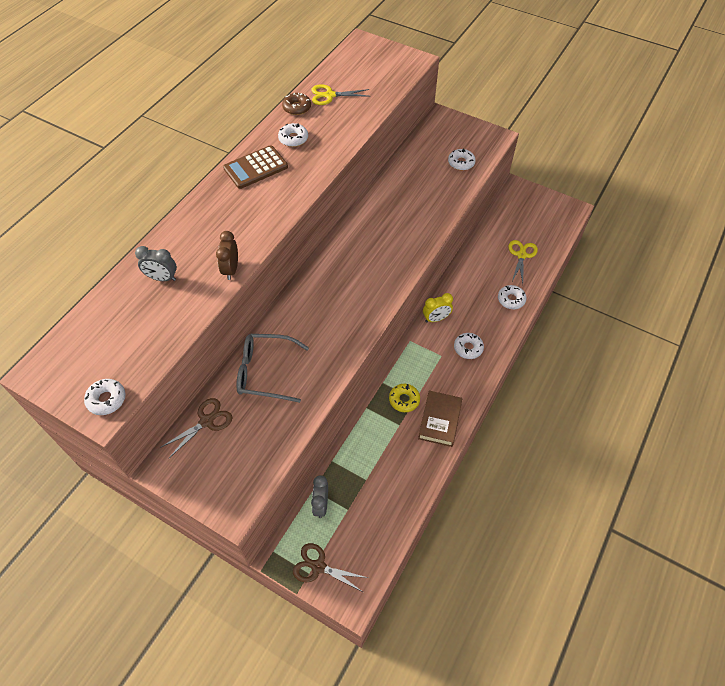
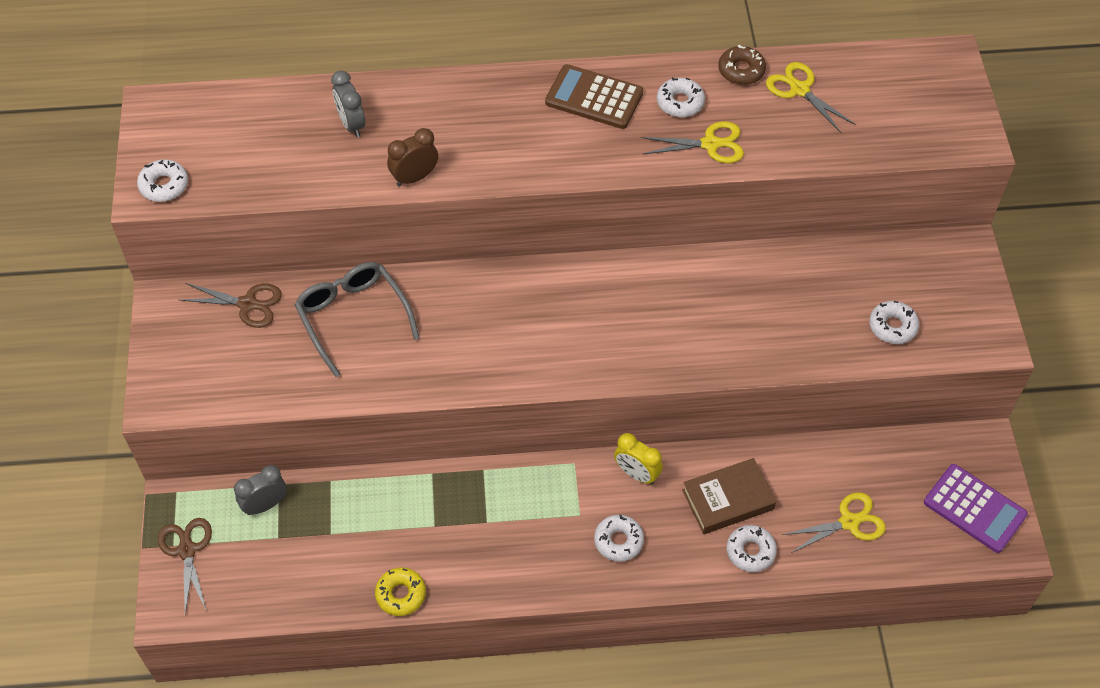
camera: 55 degrees right, 0 degrees up
yellow donut [389,384,420,412] -> yellow donut moved to [375,567,426,616]
brown book [418,391,462,447] -> brown book moved to [682,458,776,534]
none -> yellow scissors [641,121,744,163]
none -> purple calculator [924,464,1028,553]

